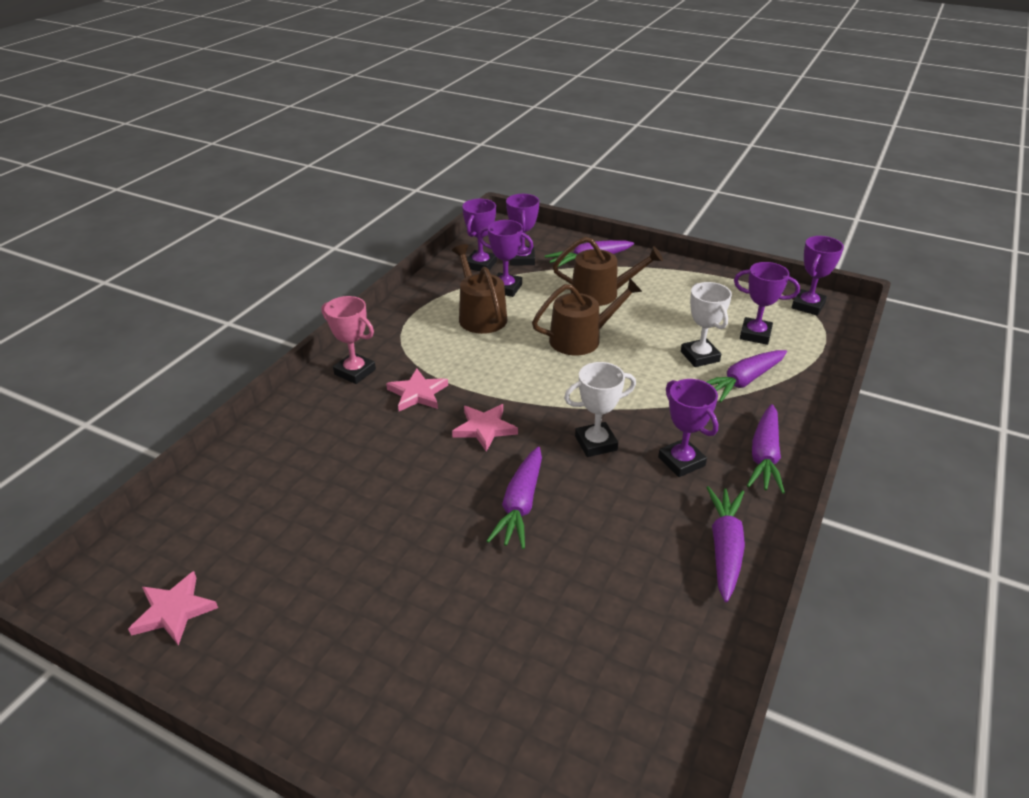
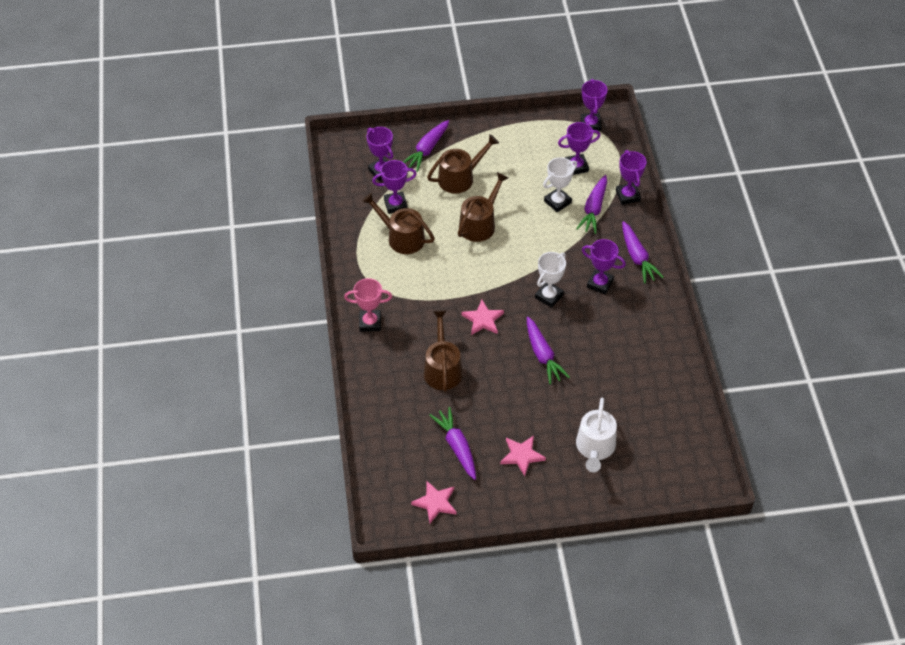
camera: 35 degrees left, 15 degrees up
pink star [386,369,448,411] -> pink star moved to [500,436,546,476]
purple trophy [462,199,497,271] -> purple trophy moved to [616,150,646,205]
white trophy [681,282,732,367] -> white trophy turned 75 degrees counterclockwise [543,157,577,212]
purple carrot [706,486,745,602] -> purple carrot moved to [429,407,476,480]
none -> brown watering can [424,310,463,392]
none -> white watering can [576,398,617,472]

